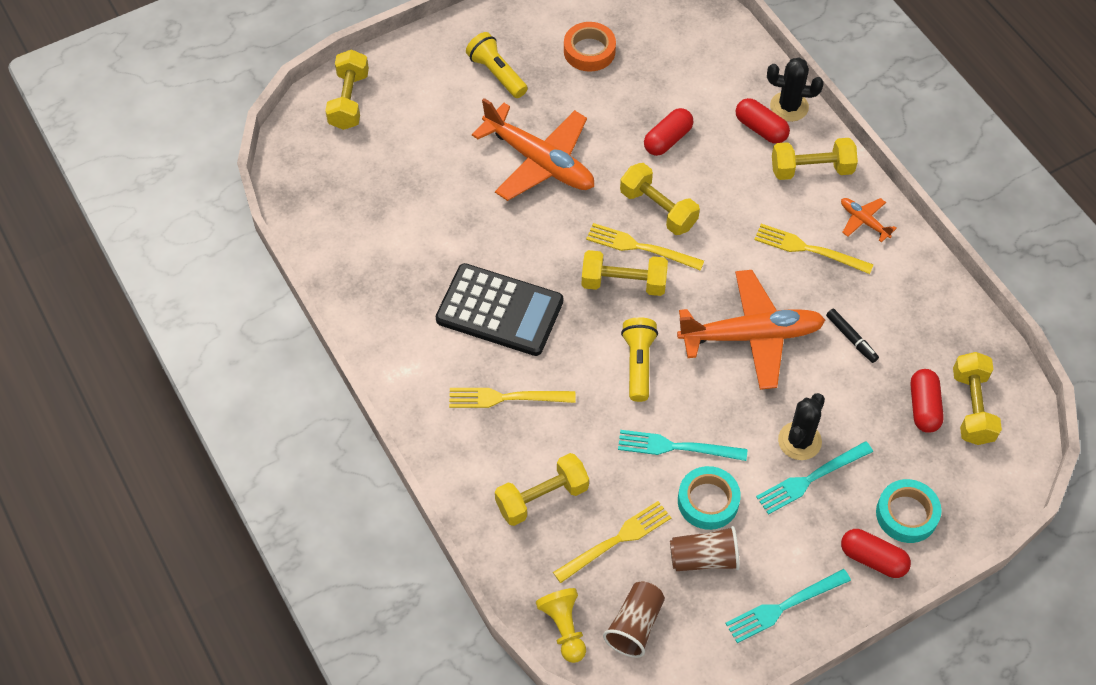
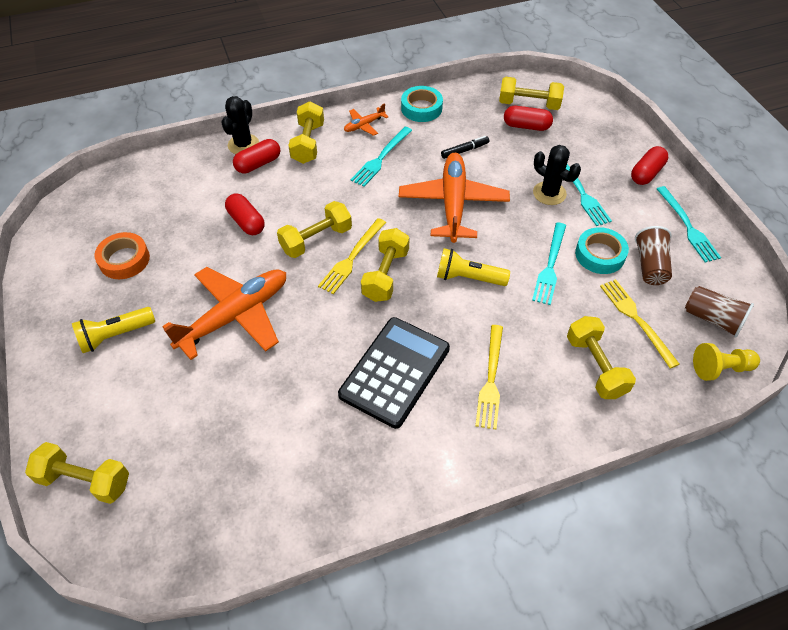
camera: 80 degrees left, 5 degrees down
yellow fork [754,224,874,274] -> turquoise fork [351,127,412,187]
turquoise tape [876,479,942,543] -> turquoise tape moved to [401,86,443,122]

